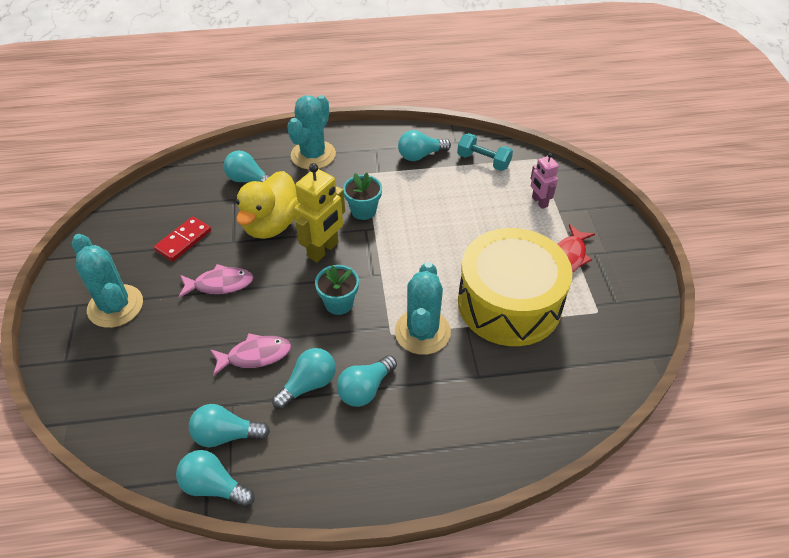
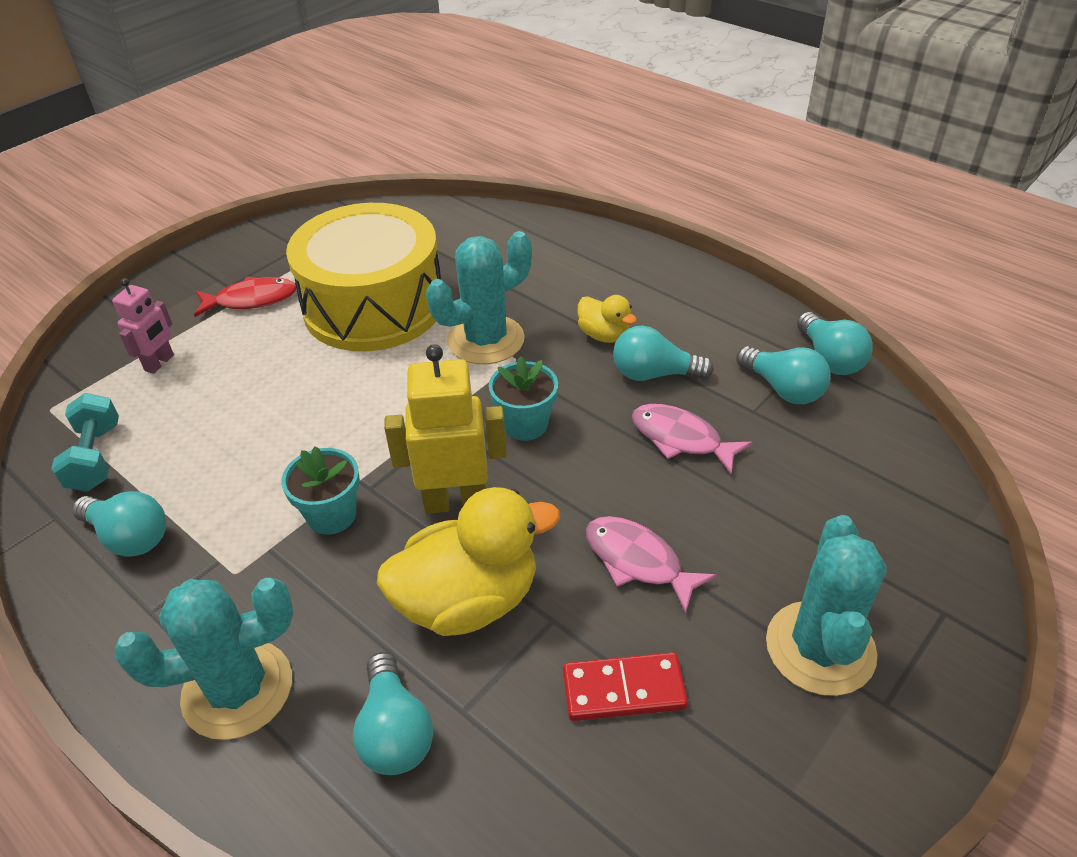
camera: 130 degrees left, 5 degrees down
turquoise light bulb [337,355,397,407] -> yellow duck [577,295,637,343]

